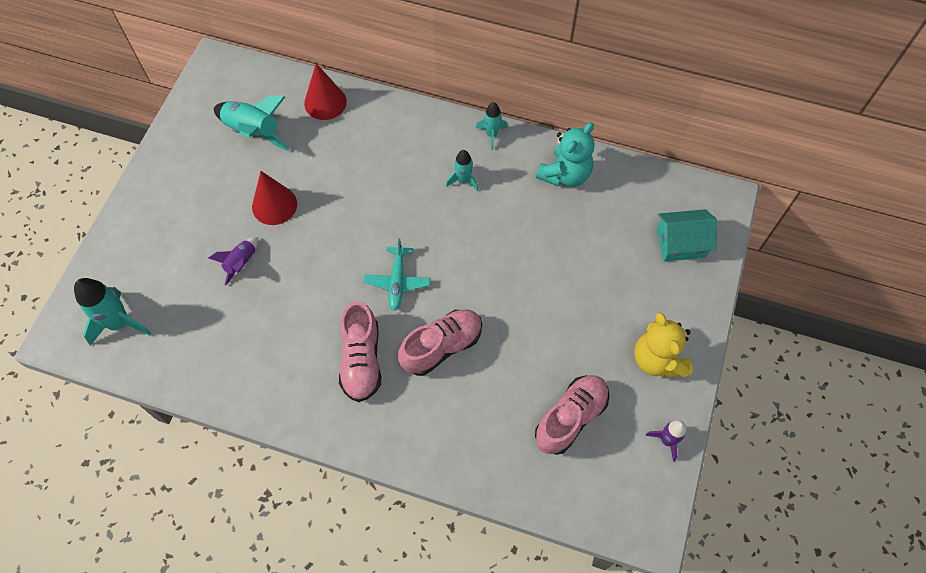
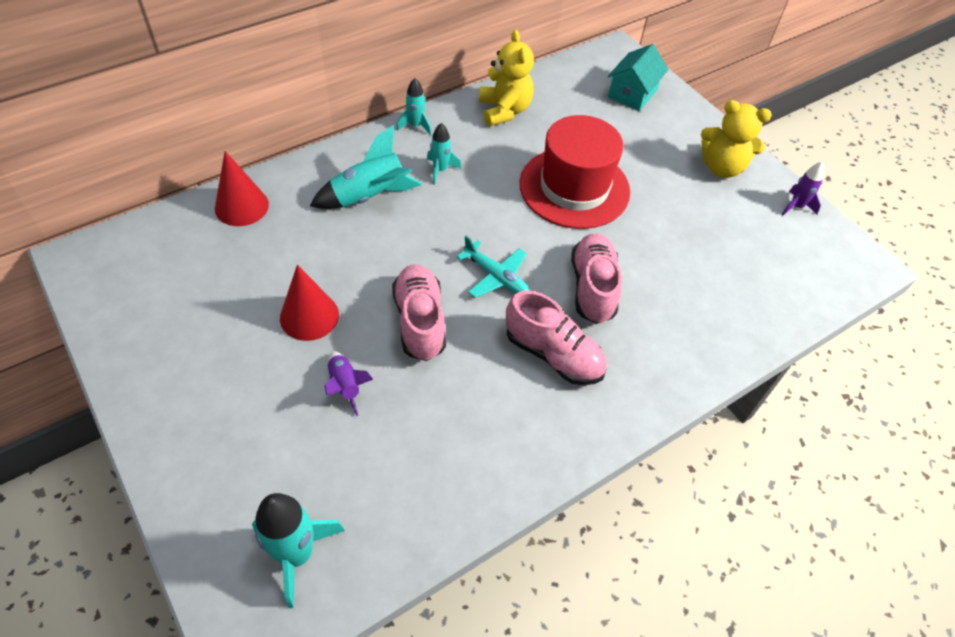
camera: 55 degrees left, 10 degrees down
turquoise rocket [214,95,290,151] -> turquoise rocket moved to [310,125,422,209]
pink shoe [535,375,609,455] -> pink shoe moved to [392,264,446,361]
turquoise teddy bear [536,122,594,187] -> yellow teddy bear [479,30,534,126]
none -> red hat [519,115,630,229]

